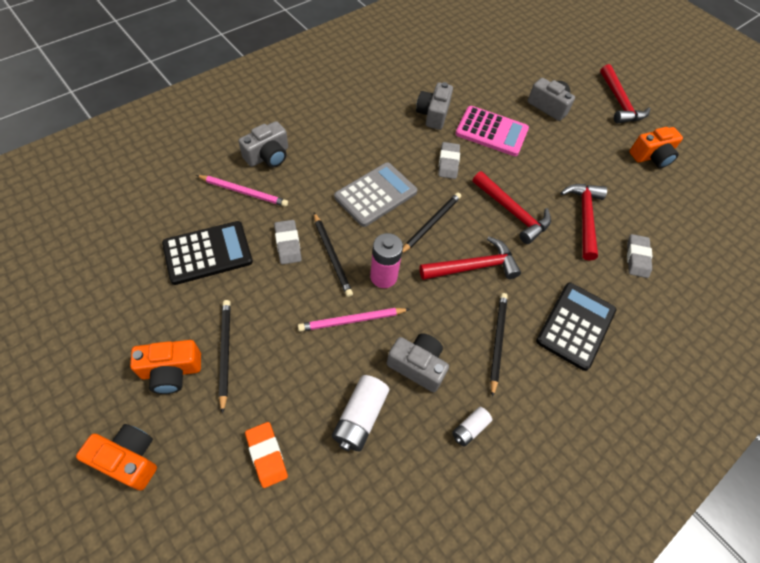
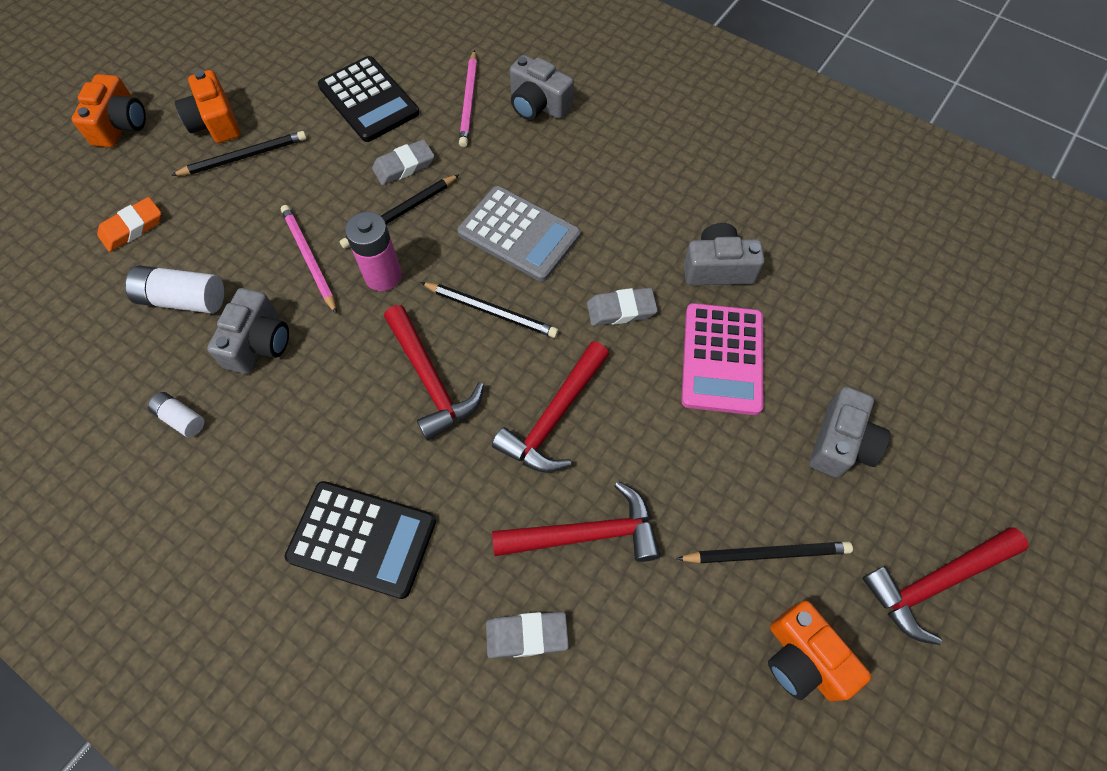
camera: 80 degrees right, 5 degrees up
black pencil [490,293,508,397] -> black pencil moved to [676,542,853,563]

